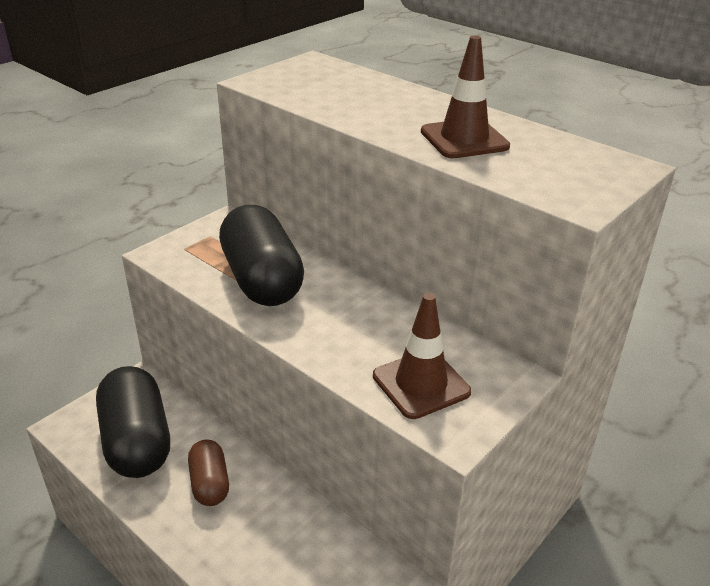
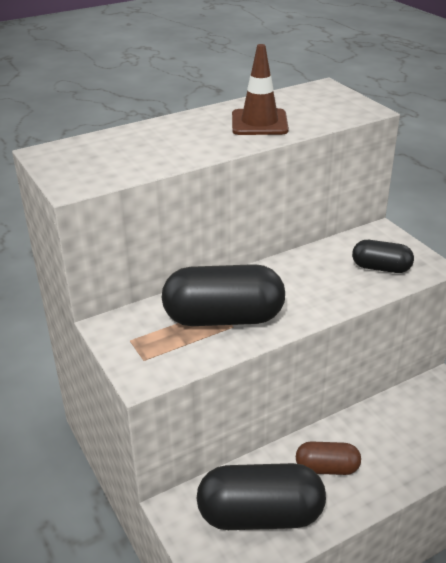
camera: 70 degrees left, 0 degrees up
brown traffic cone [373,293,471,419] -> black capsule [352,240,414,273]

